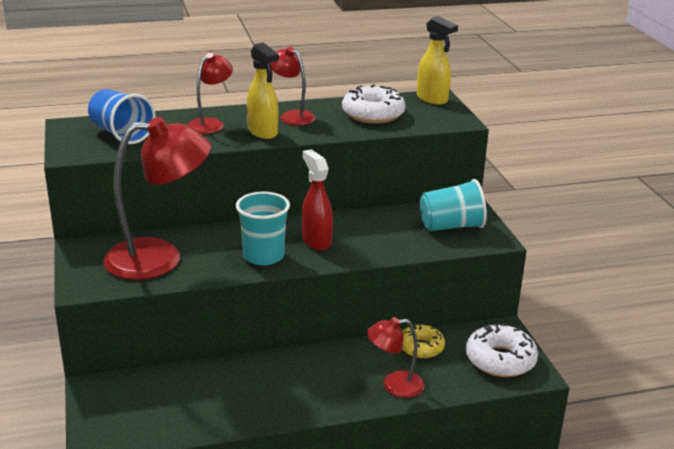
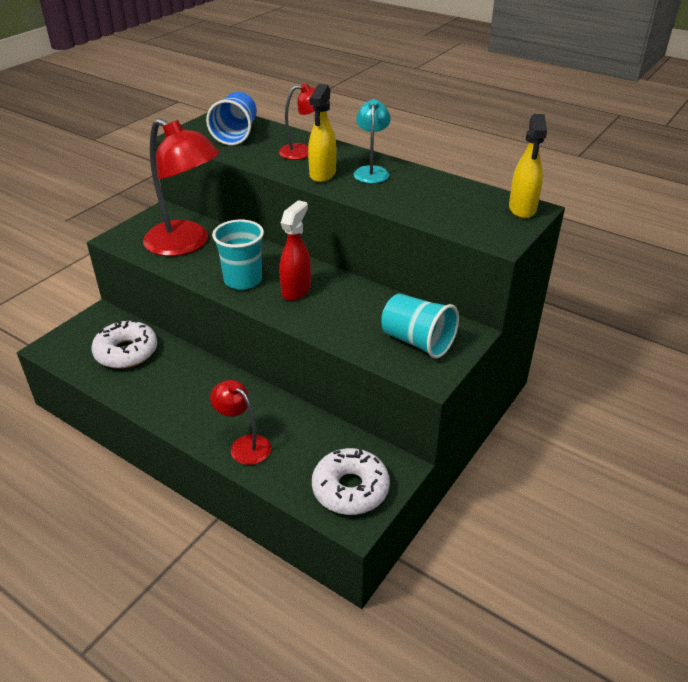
camera: 50 degrees right, 10 degrees up
red lamp [270,47,316,126] -> turquoise lamp [354,99,391,183]
white donut [342,84,406,124] -> white donut moved to [91,320,157,369]
yellow donut [402,324,445,359] -> none

